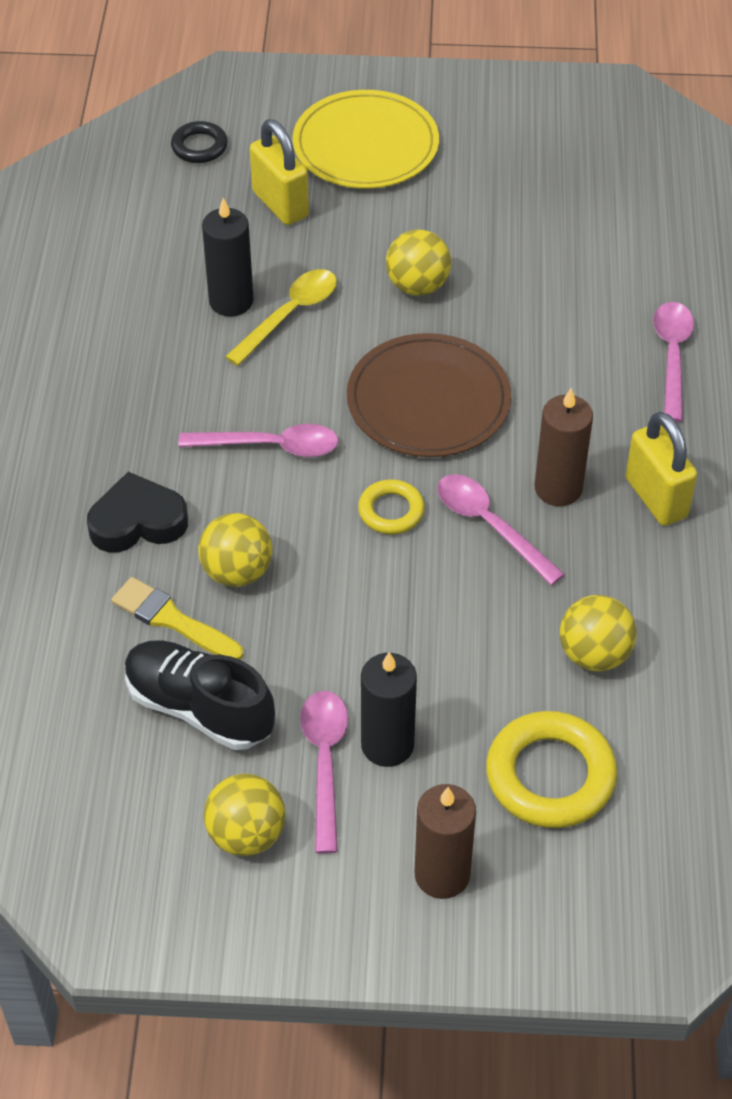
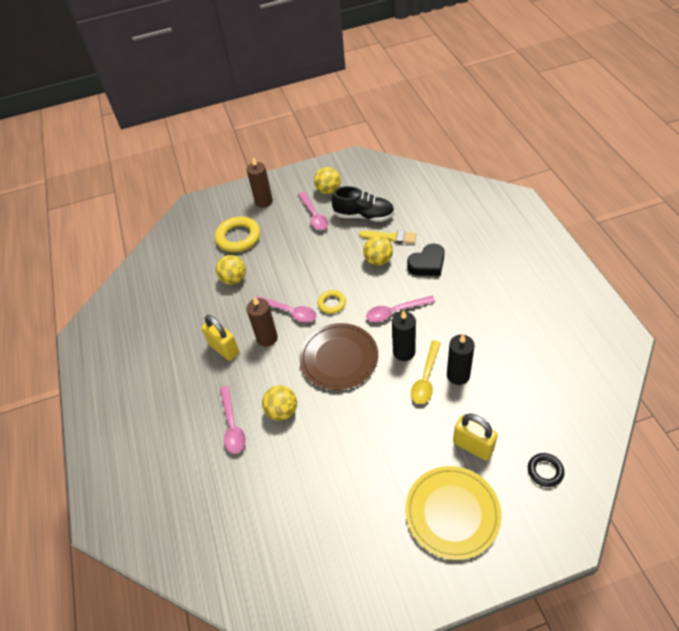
camera: 165 degrees right, 0 degrees up
black candle [361,652,417,767] -> black candle moved to [392,310,416,361]
yellow ball [386,229,451,296] -> yellow ball moved to [262,385,297,421]

